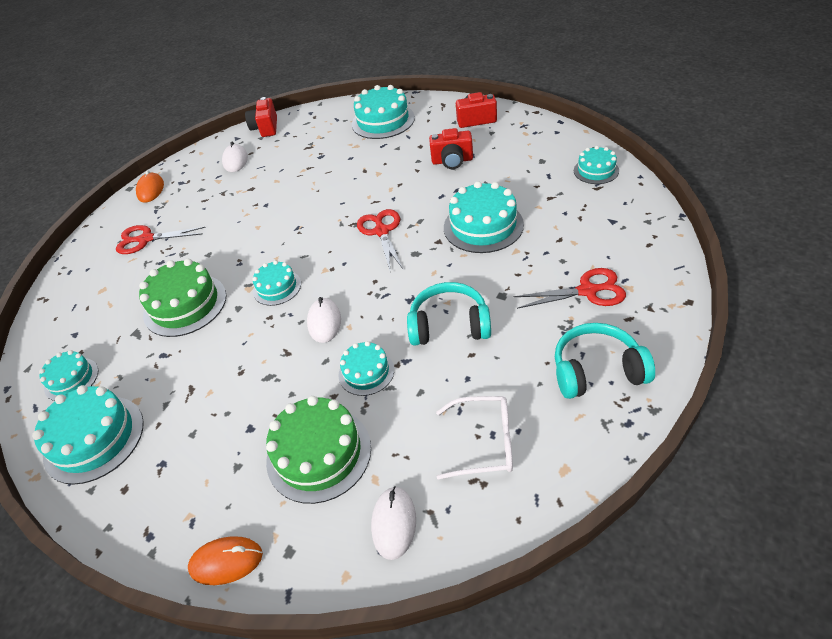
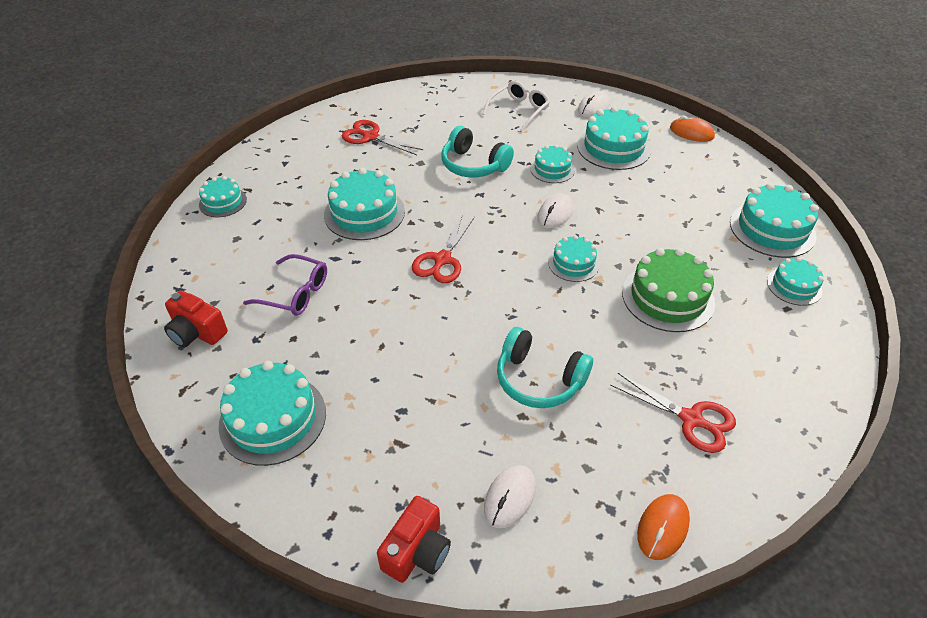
camera: 150 degrees left, 0 degrees up
green cake [266,396,371,504] -> turquoise cake [577,106,651,170]
red camera [429,128,473,169] -> purple glasses [243,254,327,316]
white glasses [436,396,513,480] -> white glasses turned 90 degrees clockwise [482,81,550,131]
turquoise headphones [555,323,655,399] -> turquoise headphones moved to [497,327,593,408]

